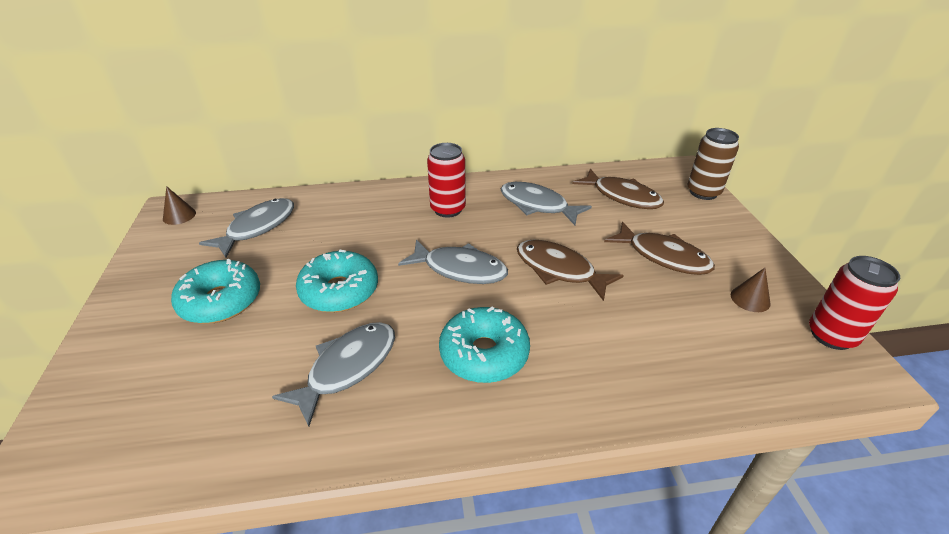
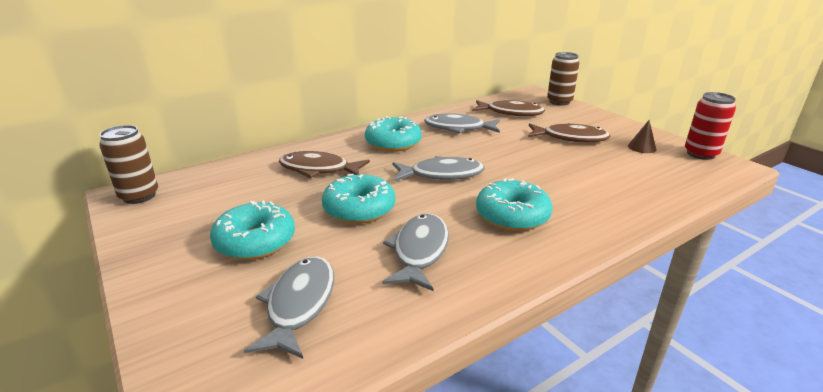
camera: 25 degrees left, 10 degrees down
brown cone [163,186,196,225] -> brown can [99,125,158,204]
grey fish [199,198,294,258] -> grey fish moved to [244,256,334,359]
red can [427,143,466,218] -> turquoise donut [365,116,422,152]
brown fish [517,240,624,301] -> brown fish moved to [279,151,370,178]

